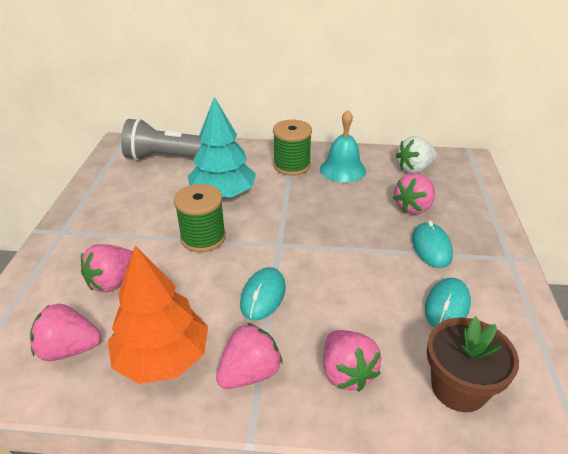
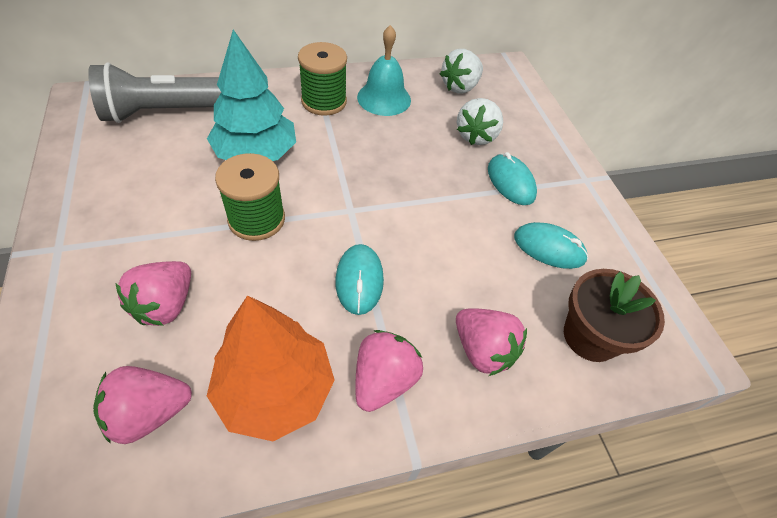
camera: 25 degrees left, 15 degrees up
pink strawberry [393,173,435,214] -> white strawberry [457,98,503,145]
turquoise mouse [425,278,471,327] -> turquoise mouse turned 75 degrees counterclockwise [514,222,588,269]

